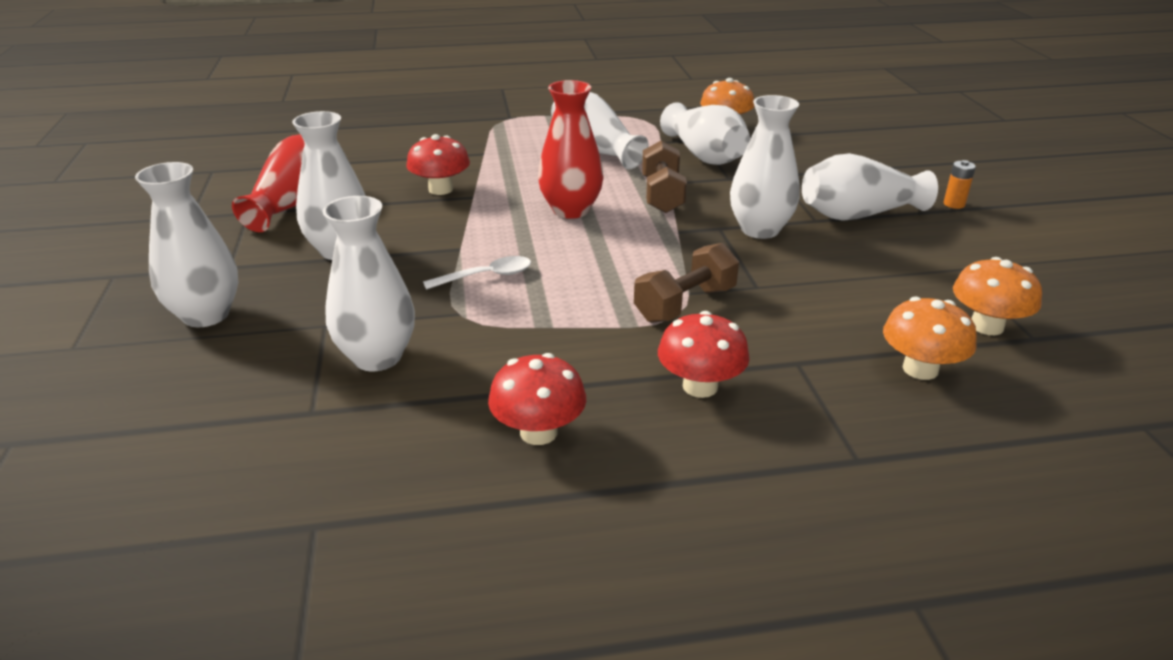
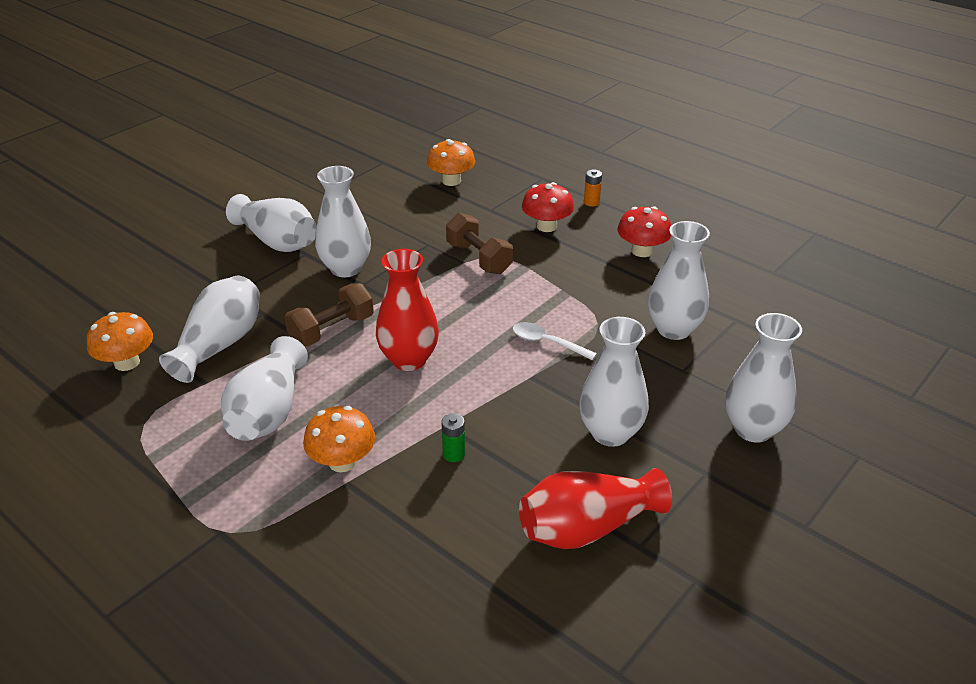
camera: 130 degrees left, 5 degrees up
red mushroom [407,134,470,195] -> green battery [441,413,465,462]
brown dumbbell [634,243,739,323] -> brown dumbbell turned 45 degrees clockwise [446,213,513,274]
orange battery [944,160,976,209] -> orange battery moved to [584,169,602,207]
orange mushroom [953,257,1042,335] -> orange mushroom moved to [303,406,375,472]

